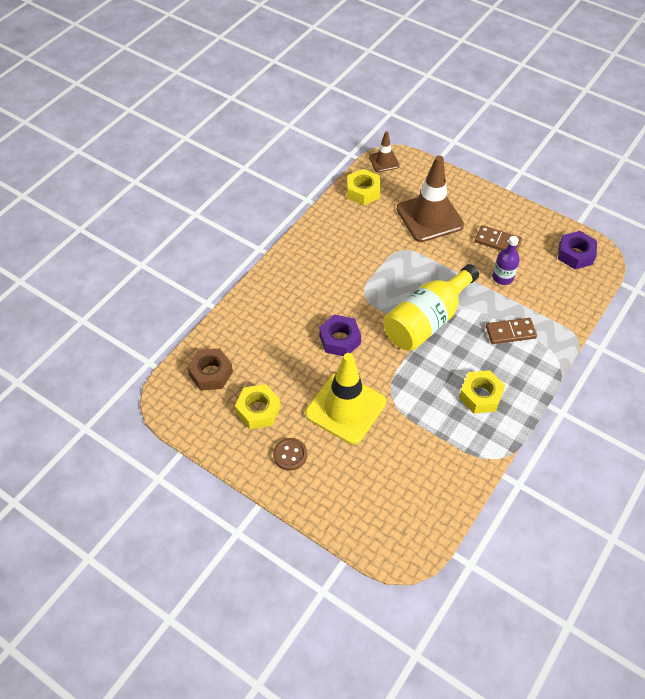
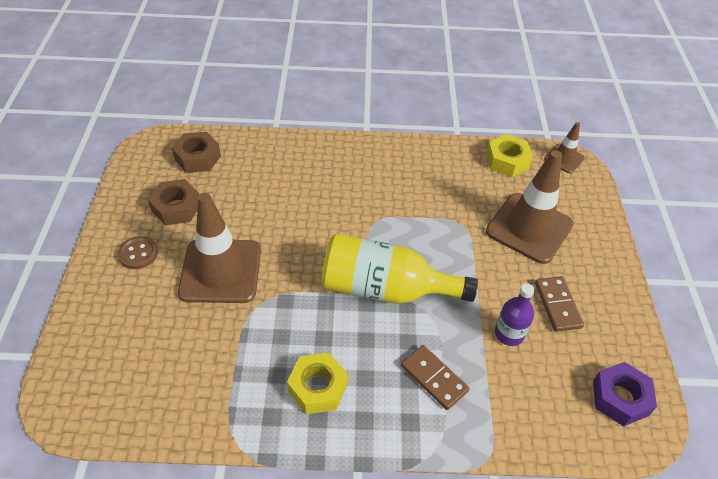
camera: 55 degrees right, 5 degrees down
yellow nut [235,384,281,429] -> brown nut [148,179,199,225]
yellow traffic cone [305,353,386,444] -> brown traffic cone [178,193,261,303]
purple nut [319,314,361,356] -> none

